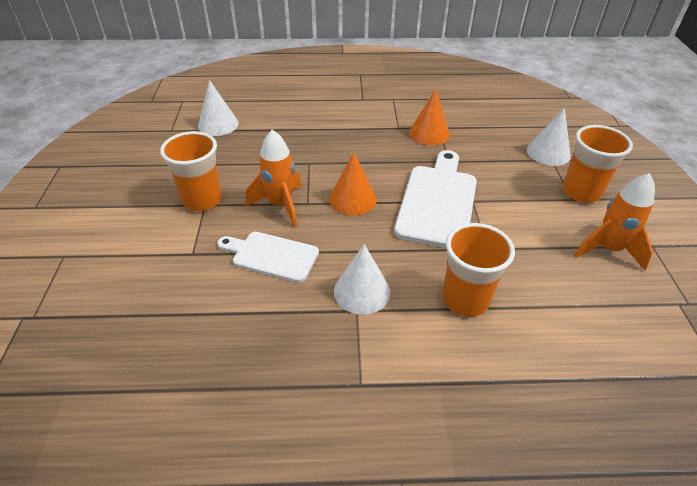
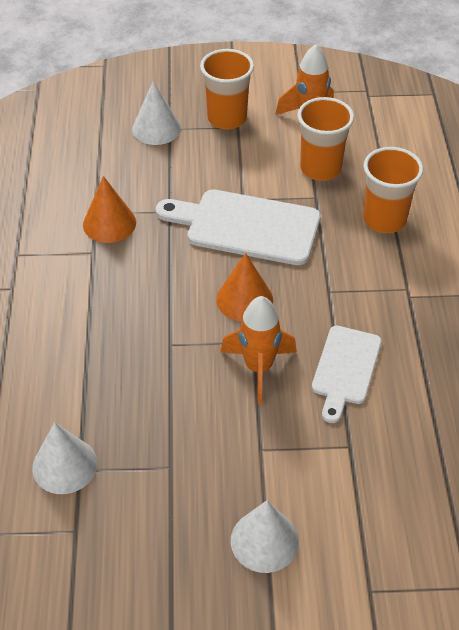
camera: 90 degrees left, 5 degrees up
orange cup [160,131,222,211] -> orange cup moved to [297,97,354,181]
white cone [334,244,390,315] -> white cone moved to [231,500,299,573]

